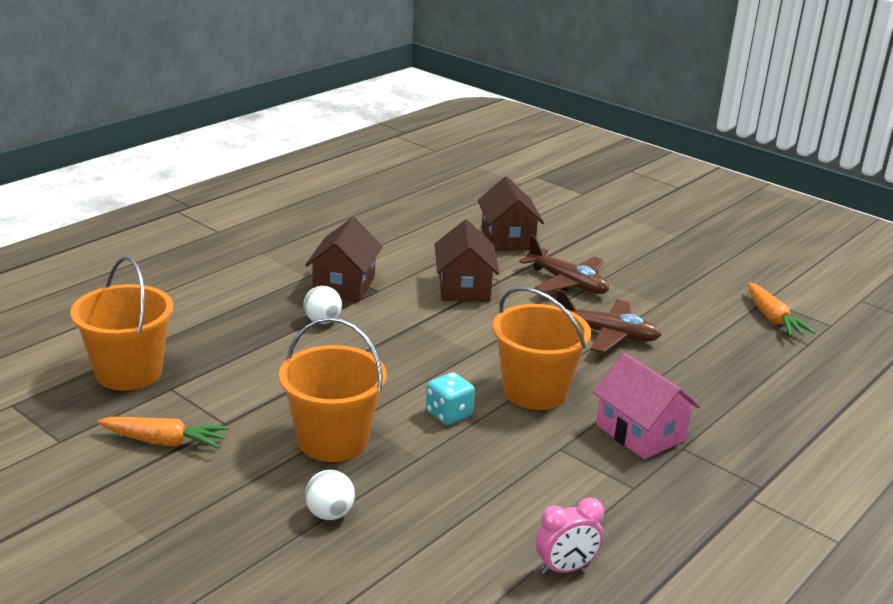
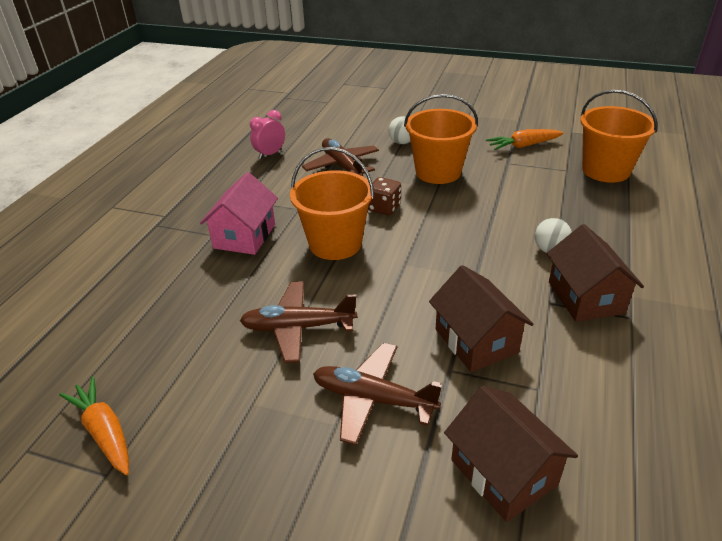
camera: 160 degrees right, 10 degrees up
turquoise dice [426,372,475,425] -> brown dice [368,177,401,215]
pink house [593,353,701,460] -> pink house turned 75 degrees clockwise [200,172,278,255]
none -> brown plane [302,138,379,176]

